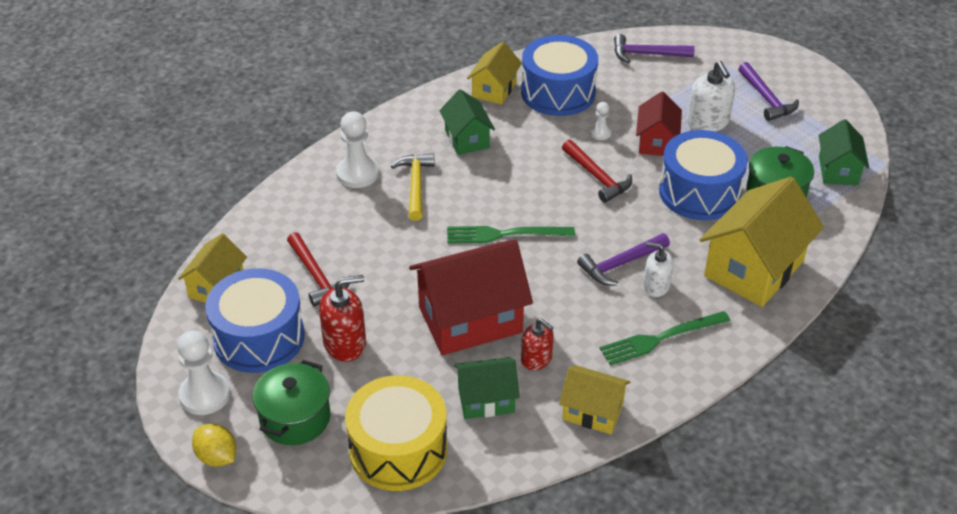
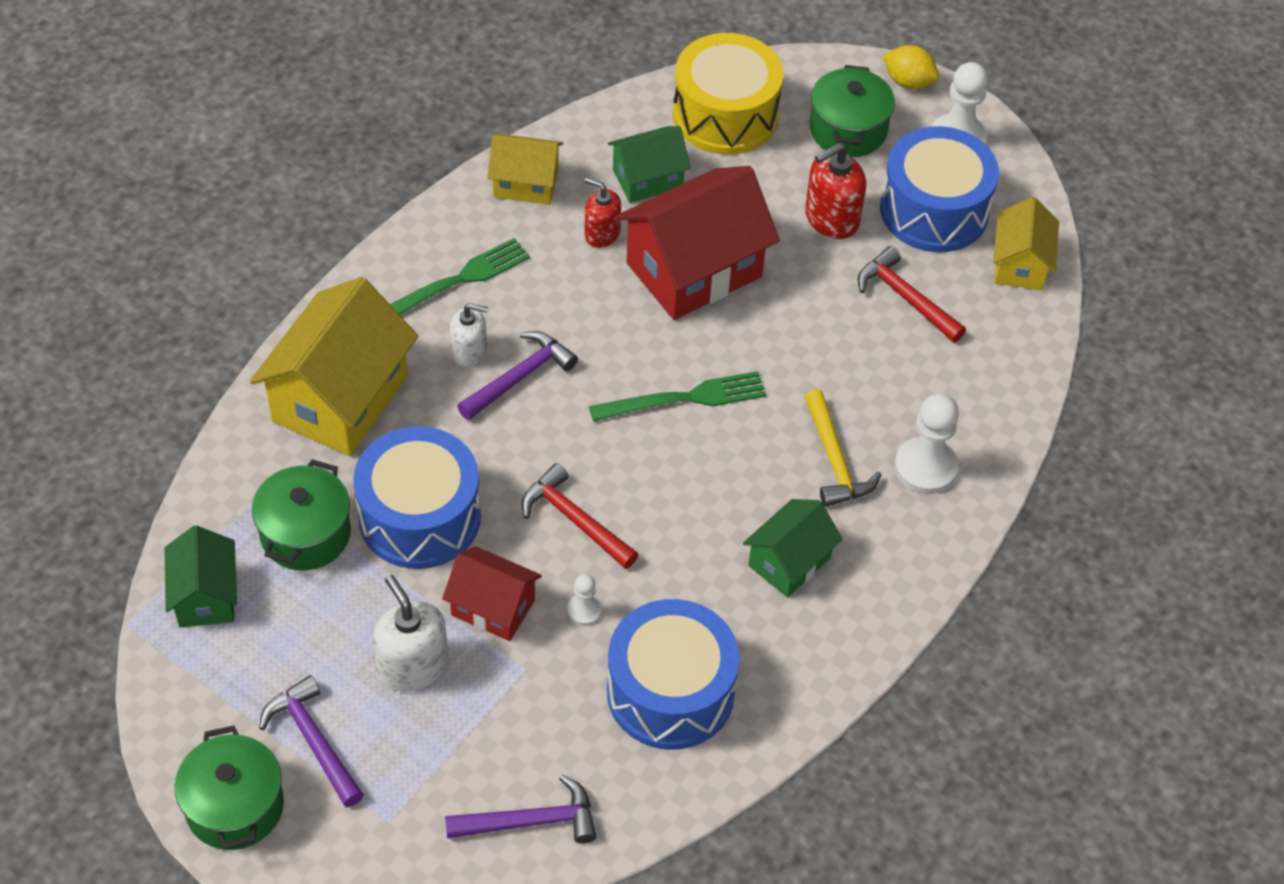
camera: 165 degrees right, 10 degrees up
green house [439,89,495,155] -> green house turned 75 degrees clockwise [743,499,843,597]
yellow house [467,42,522,105] -> none
red house [636,92,682,156] -> red house turned 60 degrees counterclockwise [442,546,542,641]
none -> green pot [175,726,284,850]

